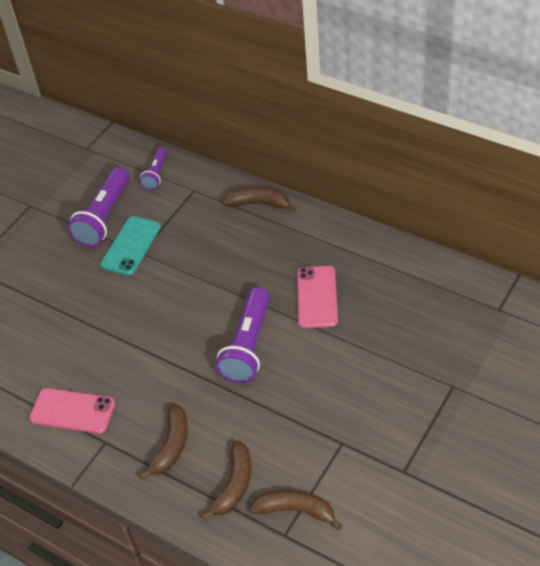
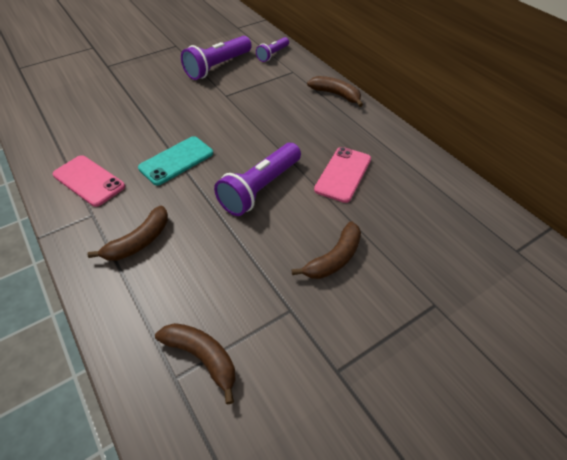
camera: 20 degrees right, 0 degrees up
turquoise phone [100,216,161,275] -> turquoise phone moved to [138,136,213,186]
brown banana [201,441,251,520] -> brown banana moved to [291,221,361,279]

